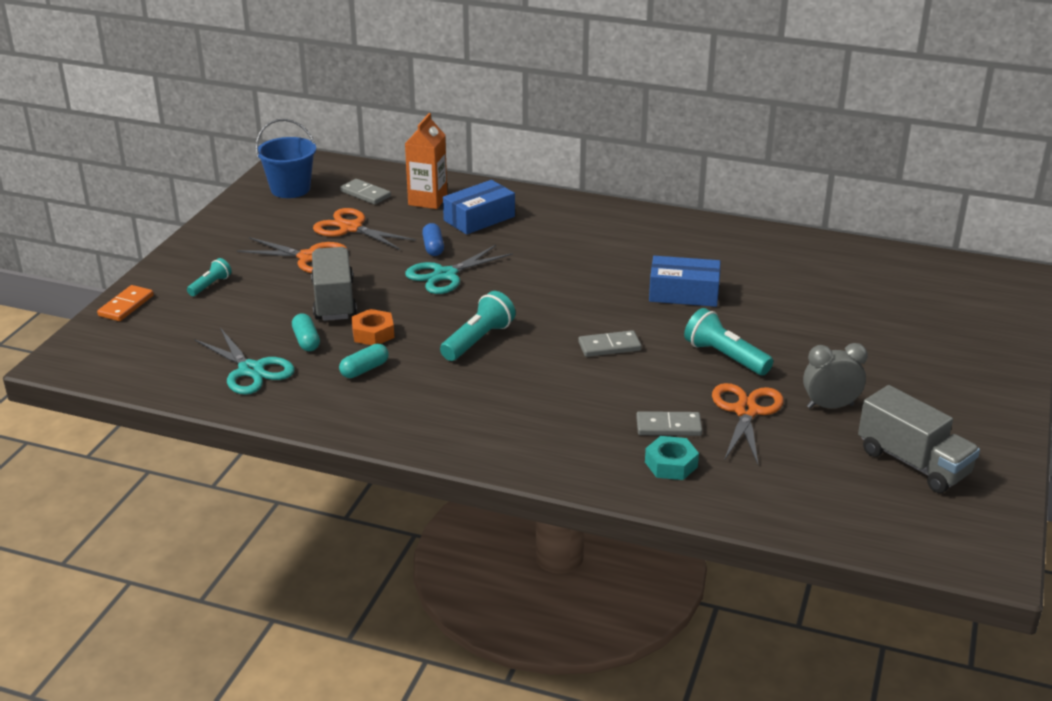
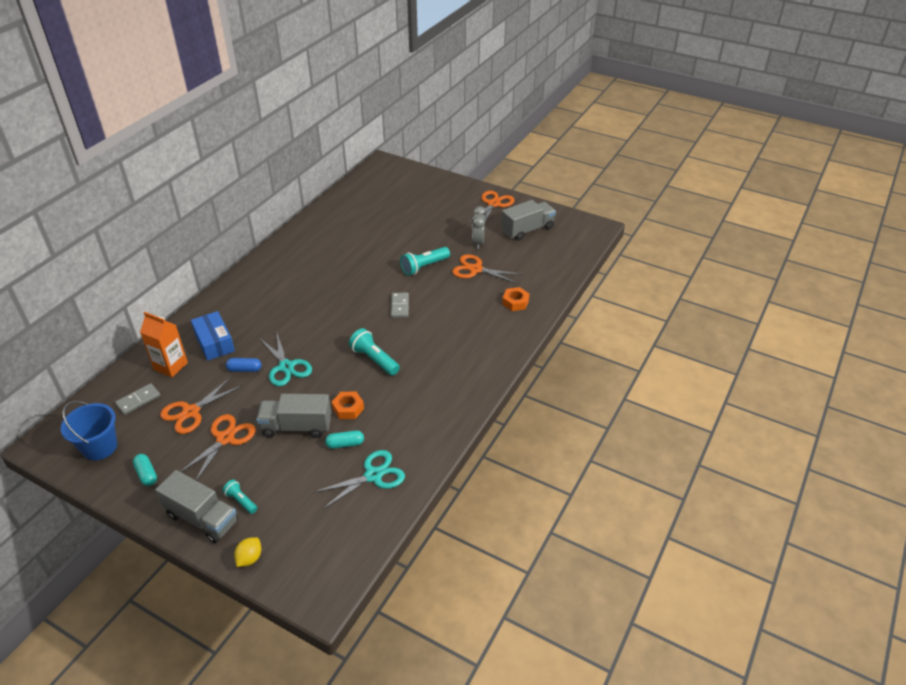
camera: 80 degrees left, 10 degrees up
orange domino [97,285,154,321] -> yellow lemon [234,537,261,567]
turquoise capsule [339,344,389,378] -> turquoise capsule moved to [133,454,157,486]
grey domino [636,411,702,436] -> none
turquoise nut [645,436,699,480] -> orange nut [502,287,529,311]
blue box [649,256,721,307] -> none
none -> grey truck [155,470,238,543]
none -> orange scissors [469,191,515,222]

